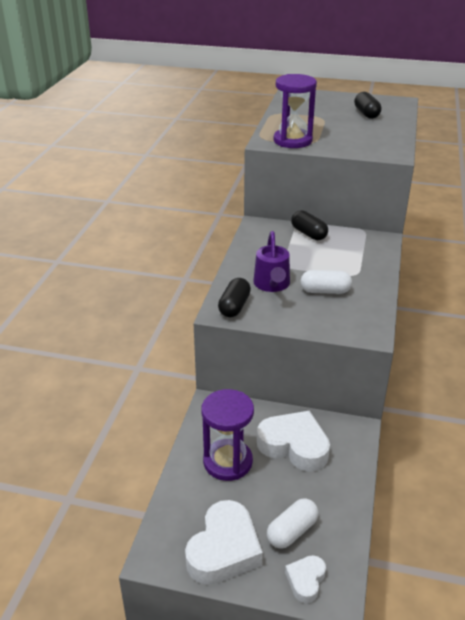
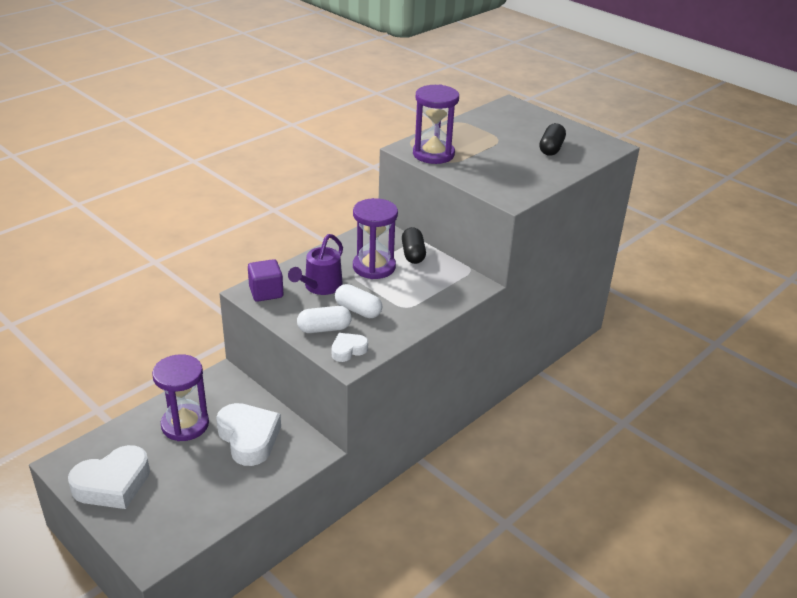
camera: 30 degrees right, 0 degrees up
black capsule [218,278,251,317] -> purple cube [248,259,283,302]
white capsule [267,498,319,549] -> white capsule moved to [297,306,352,333]
white heart [285,555,326,603] -> white heart moved to [332,333,368,362]
none -> purple hourglass [353,198,398,279]

